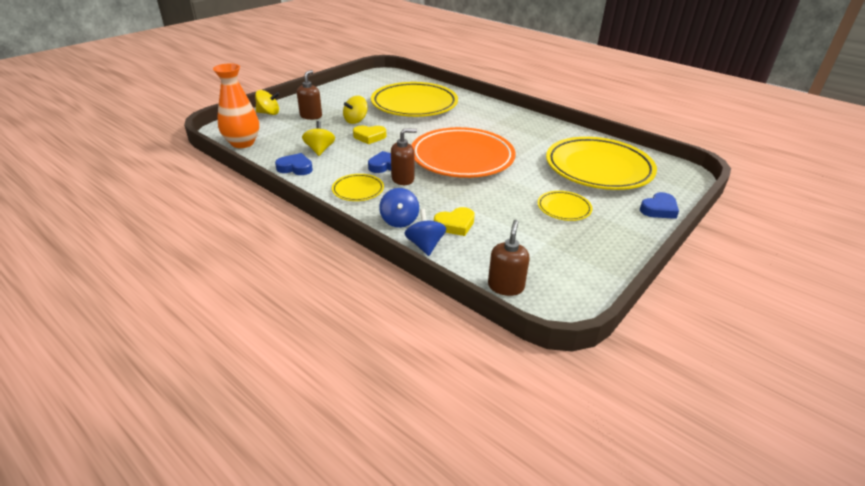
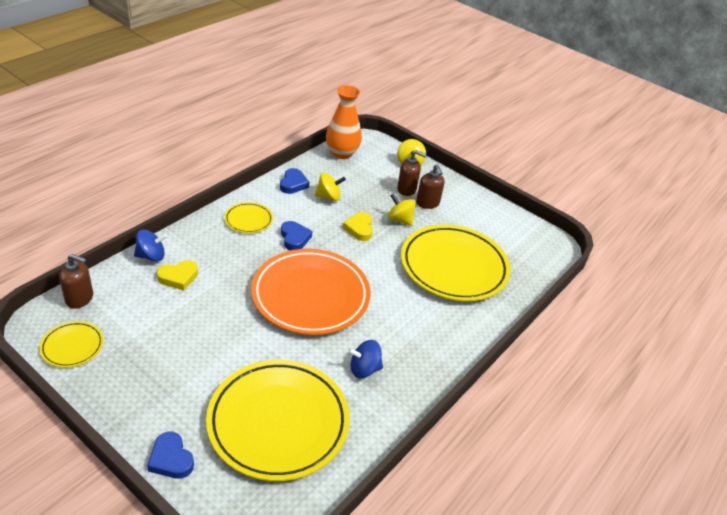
camera: 85 degrees right, 5 degrees up
blue spinning top [379,188,419,228] -> blue spinning top moved to [348,340,383,378]
brown soap dispenser [391,128,417,185] -> brown soap dispenser moved to [416,164,445,209]
yellow heart [434,207,475,236] -> yellow heart turned 90 degrees counterclockwise [157,260,198,290]
yellow plate [538,191,592,221] -> yellow plate moved to [39,321,103,368]

